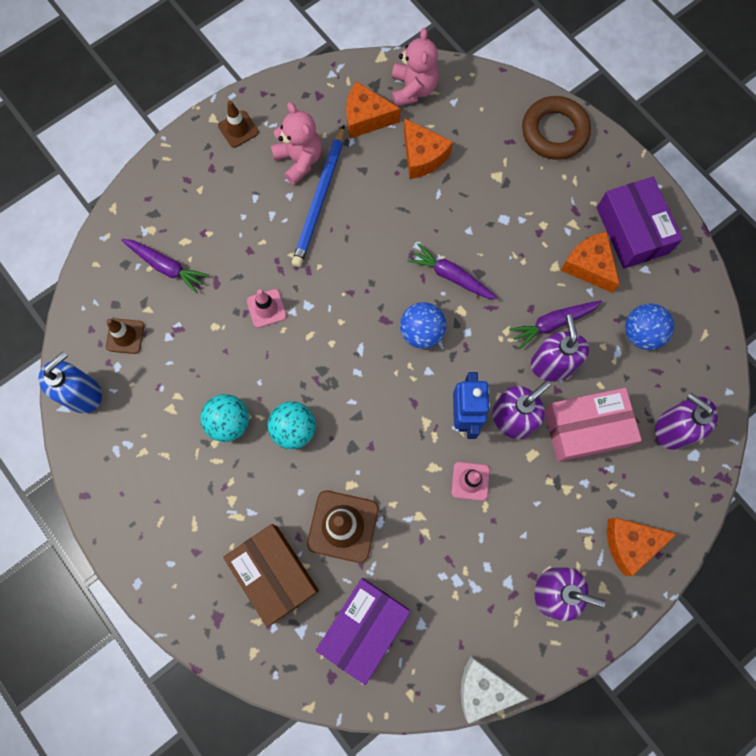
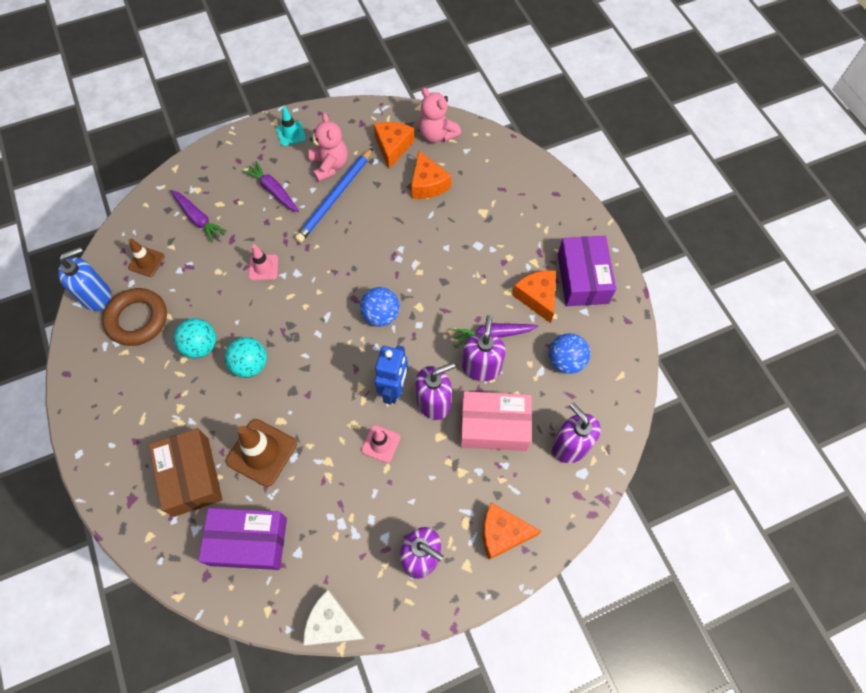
camera: 15 degrees right, 10 degrees down
brown traffic cone [218,101,259,148] -> turquoise traffic cone [276,106,306,146]
purple box [316,578,410,685] -> purple box turned 45 degrees clockwise [198,508,287,570]
orange cheese [346,81,401,139] -> orange cheese turned 75 degrees clockwise [374,122,415,169]
pink teddy bear [392,28,439,106] -> pink teddy bear turned 120 degrees clockwise [419,88,461,143]
purple carrot [407,243,498,299] -> purple carrot moved to [243,161,299,212]
brown ring [522,96,591,160] -> brown ring moved to [102,288,167,346]

